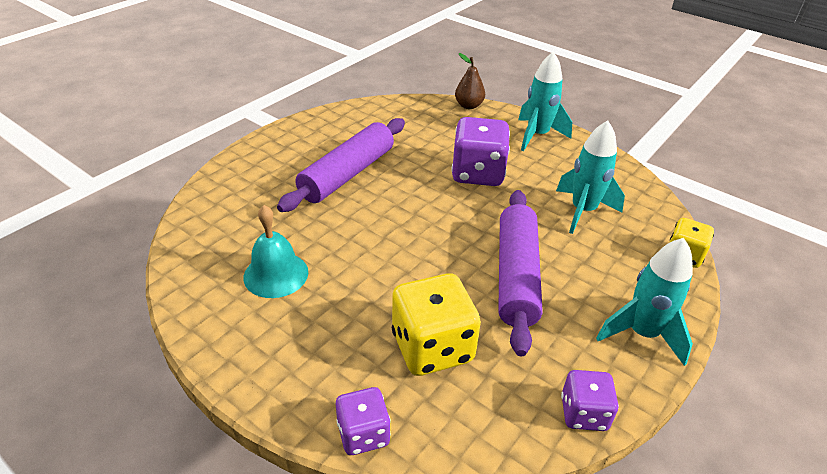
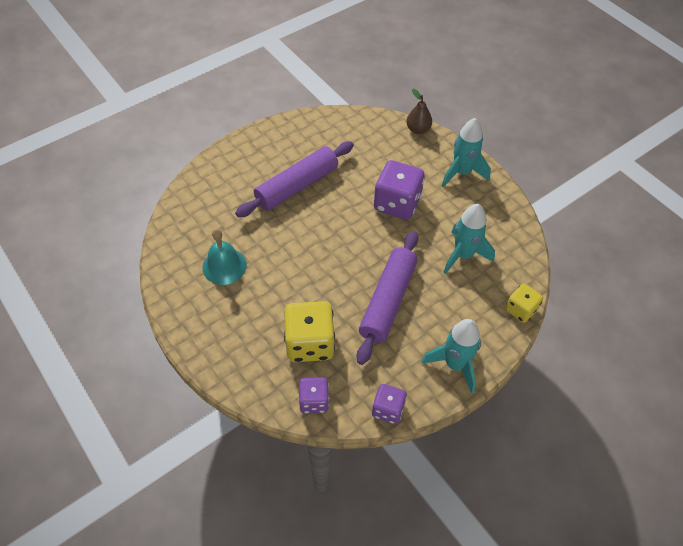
camera: 15 degrees right, 15 degrees up
purple dice [336,387,391,455] -> purple dice moved to [299,377,329,413]

